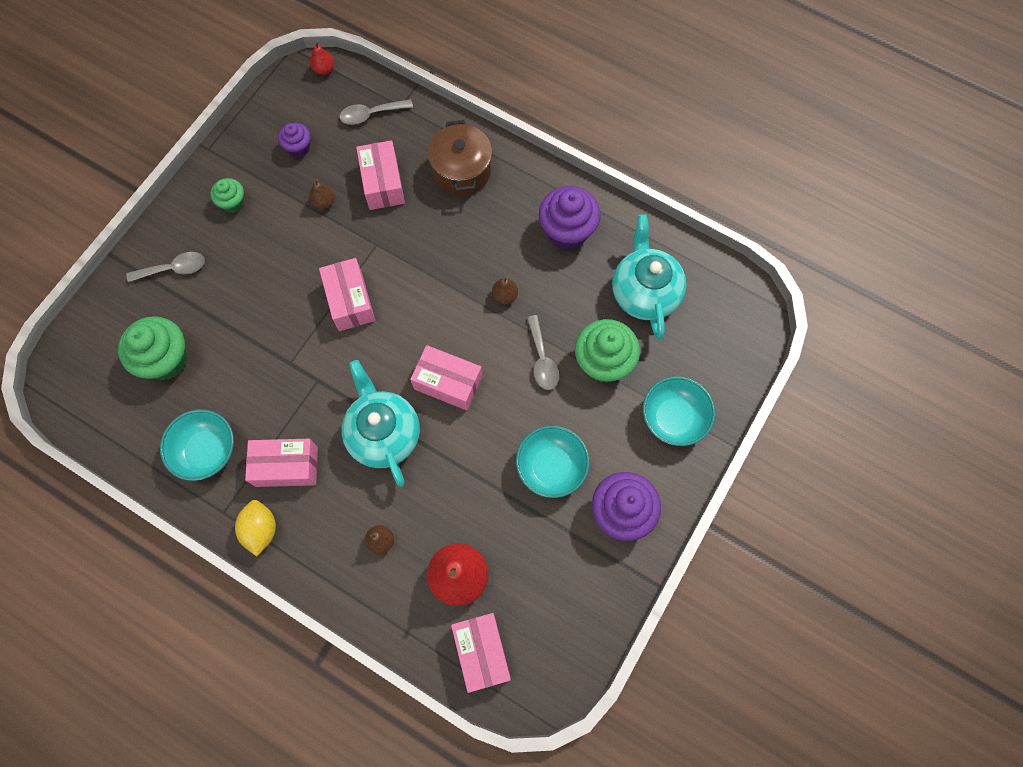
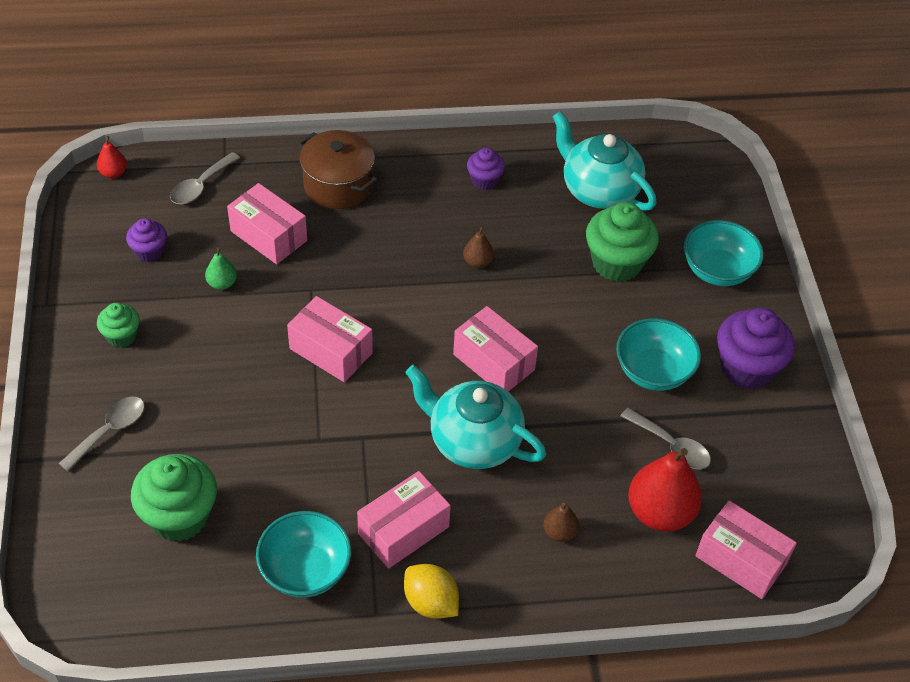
camera: 40 degrees left, 20 degrees down
brown pear [309,179,335,209] -> green pear [205,247,237,290]
pink box [410,345,482,410] -> pink box turned 60 degrees clockwise [453,306,538,392]
grey spoon [527,315,559,390] -> grey spoon moved to [621,408,711,469]
purple cupcake [539,186,601,250] -> purple cupcake [467,148,505,190], size x0.55

